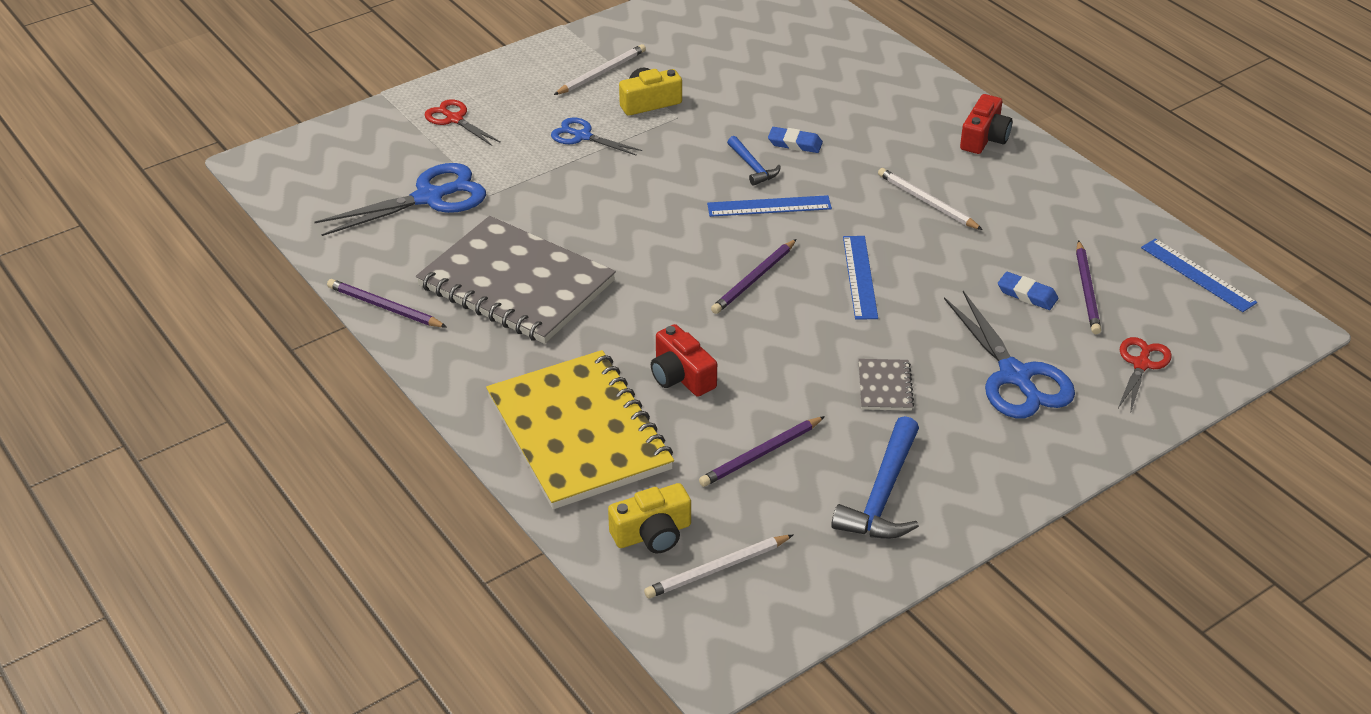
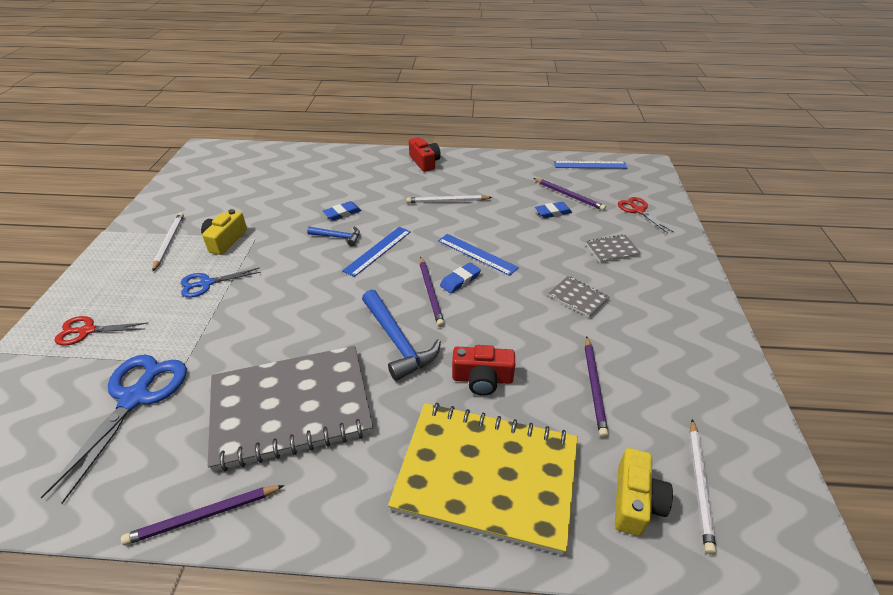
camera: 50 degrees left, 0 degrees up
blue hammer [831,416,919,539] -> blue hammer moved to [362,289,441,381]
blue scissors [944,291,1075,418] -> grey notebook [586,234,641,263]
none -> blue eraser [440,263,481,293]

